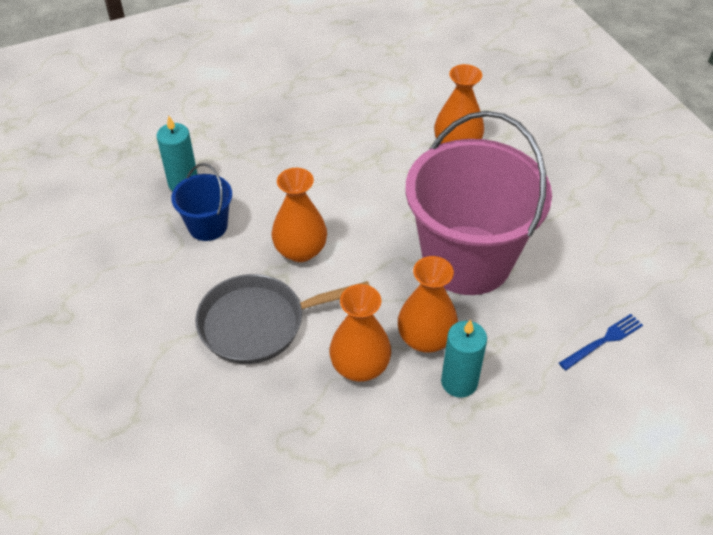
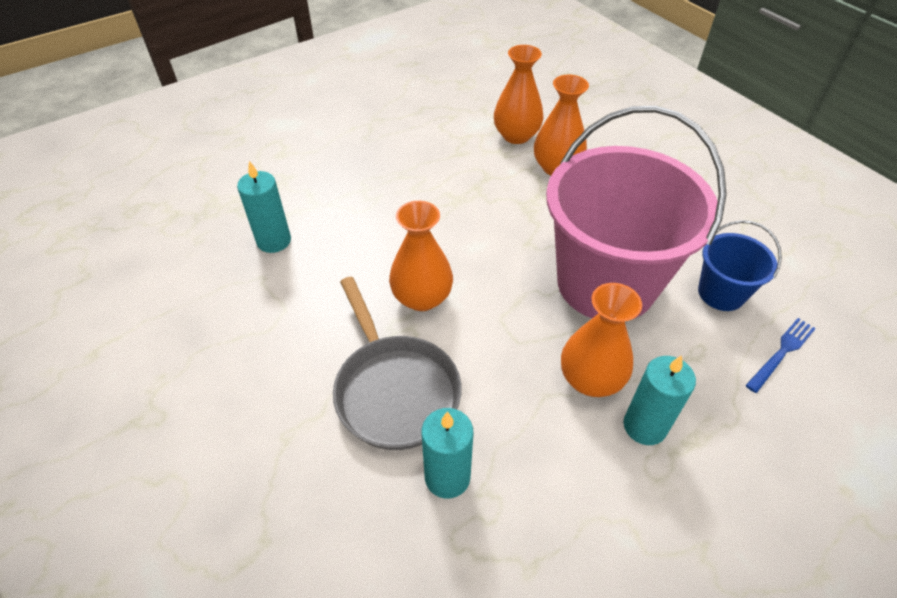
camera: 10 degrees left, 0 degrees up
blue bucket [171,163,232,241] -> blue bucket moved to [698,220,782,311]
grey pan [195,274,370,364] -> grey pan turned 90 degrees counterclockwise [333,277,462,450]
orange vase [329,284,391,382] -> orange vase moved to [494,45,544,144]
none -> turquoise candle [421,408,473,499]

